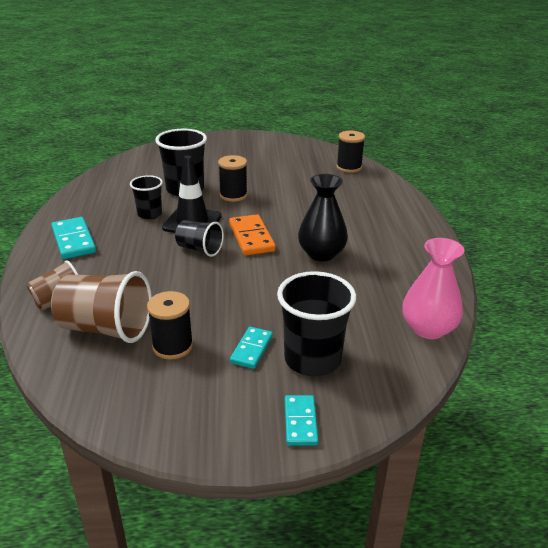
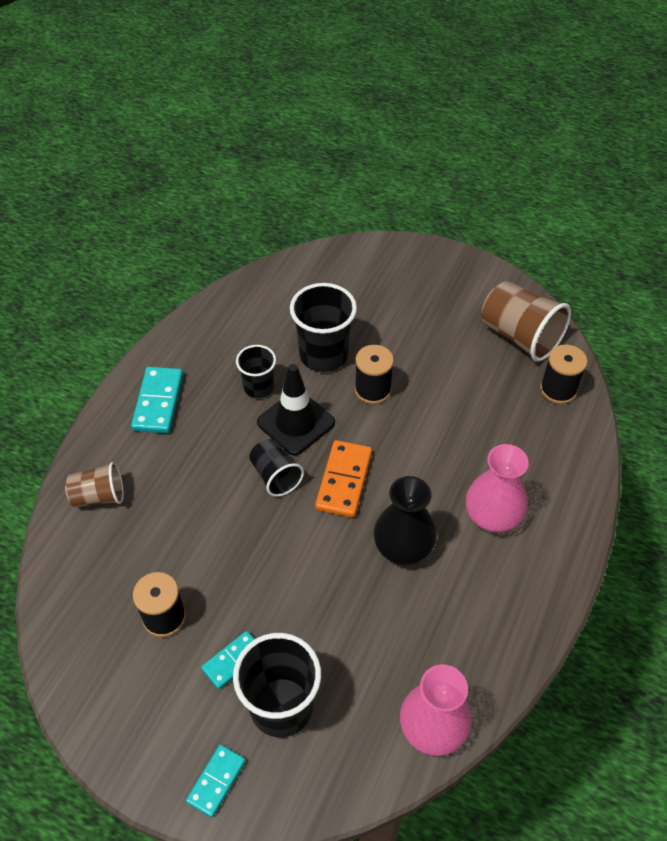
camera: 30 degrees right, 20 degrees up
brown cup [51,271,152,343] -> brown cup moved to [481,281,571,361]
none -> pink vase [466,444,529,532]

